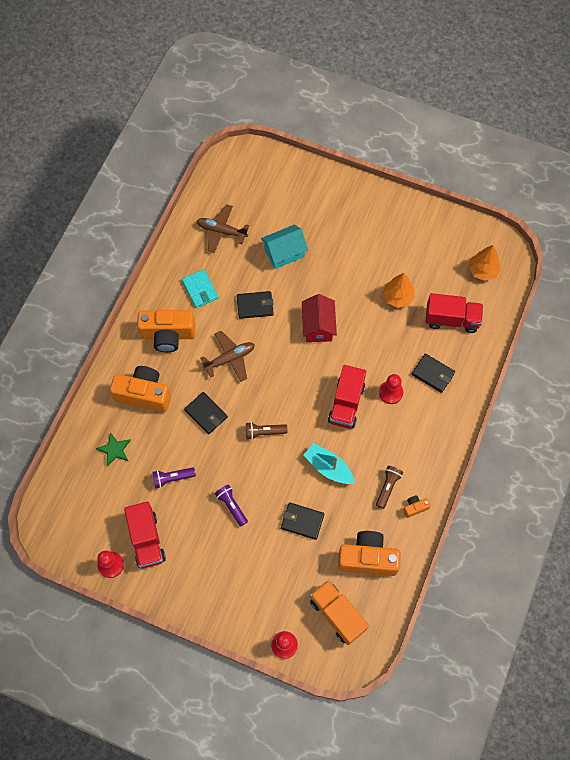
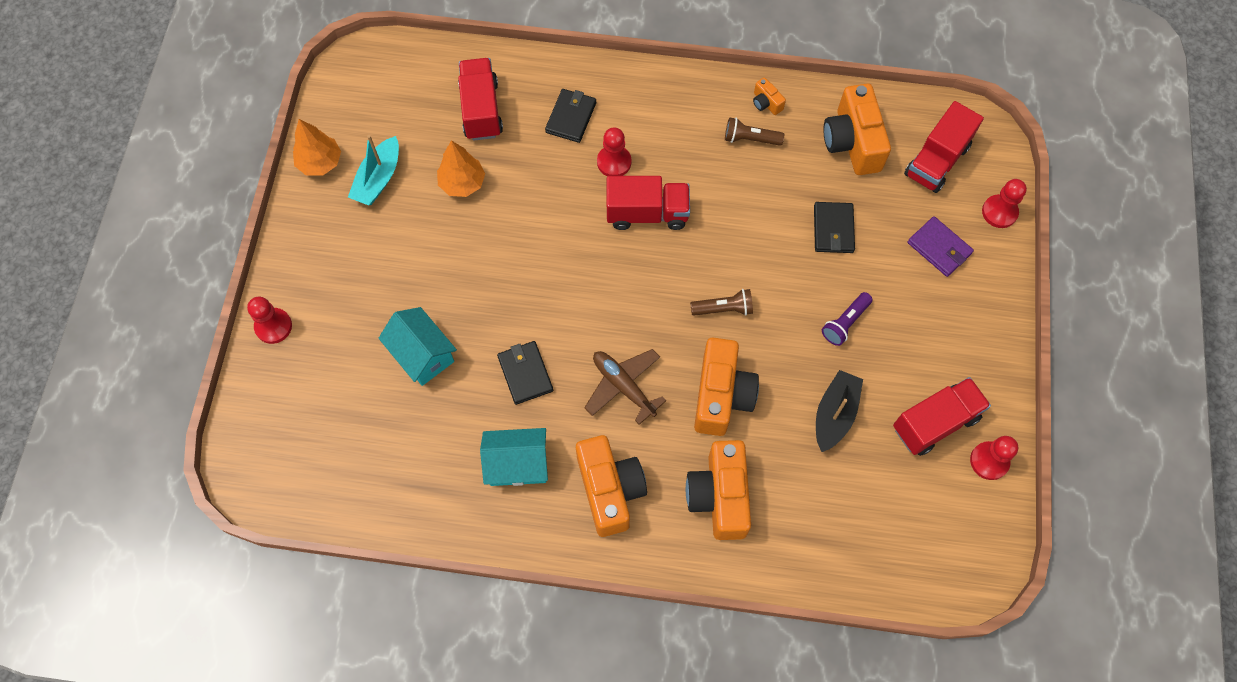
camera: 105 degrees left, 0 degrees up
green star [96,432,131,467] -> none
purple flashlight [152,467,196,488] -> black boat [816,370,863,452]
turquoise wallet [182,269,218,308] -> turquoise house [480,428,548,486]
black wallet [184,392,228,434] -> orange camera [694,338,759,436]
brown plane [197,204,249,253] -> none
brown flashlight [246,422,288,440] -> brown flashlight turned 75 degrees counterclockwise [690,289,753,316]
red house [302,294,337,342] -> none
turquoise boat [303,443,355,484] -> turquoise boat moved to [348,135,399,206]
orange truck [310,580,369,645] -> red truck [904,101,984,193]
orange tree [469,245,501,281] -> orange tree moved to [293,119,341,176]
none -> red pawn [247,297,292,344]
none -> purple wallet [908,216,974,277]

